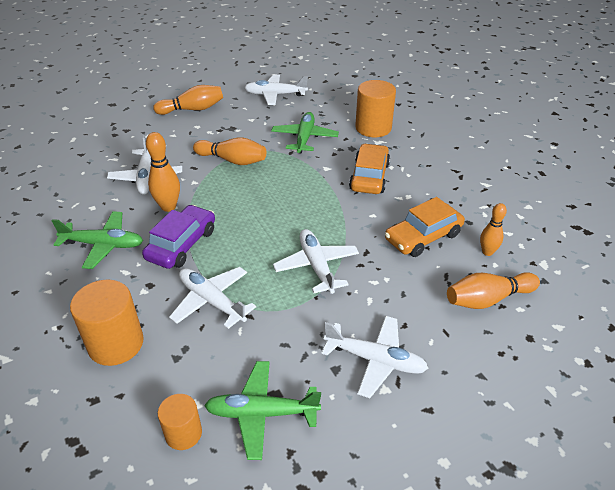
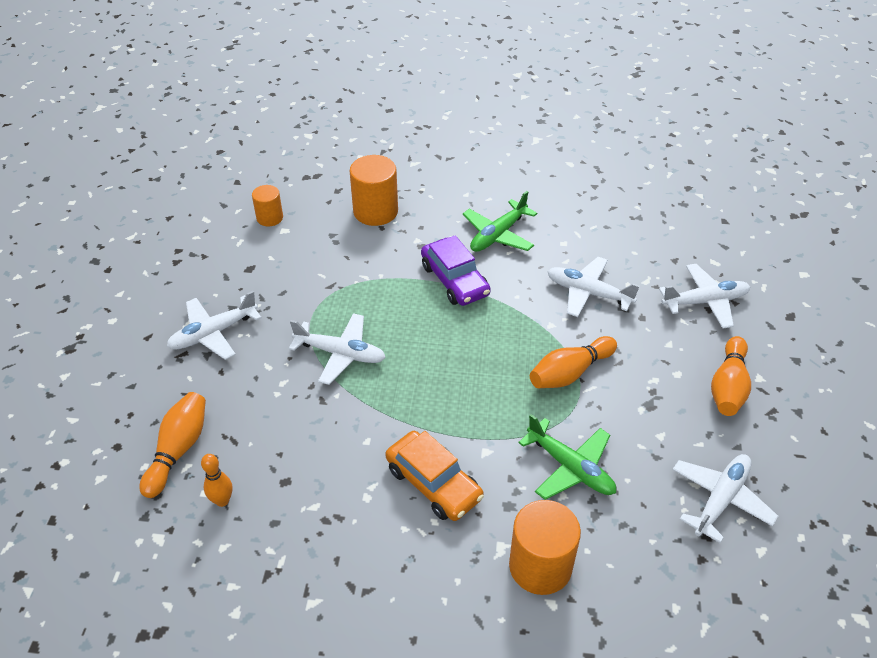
camera: 125 degrees right, 5 degrees up
orange bowling pin [146,132,180,212] -> none
white plane [169,267,256,329] -> white plane moved to [659,264,750,329]
green plane [204,361,321,460] -> none
orange car [385,197,465,257] -> none

